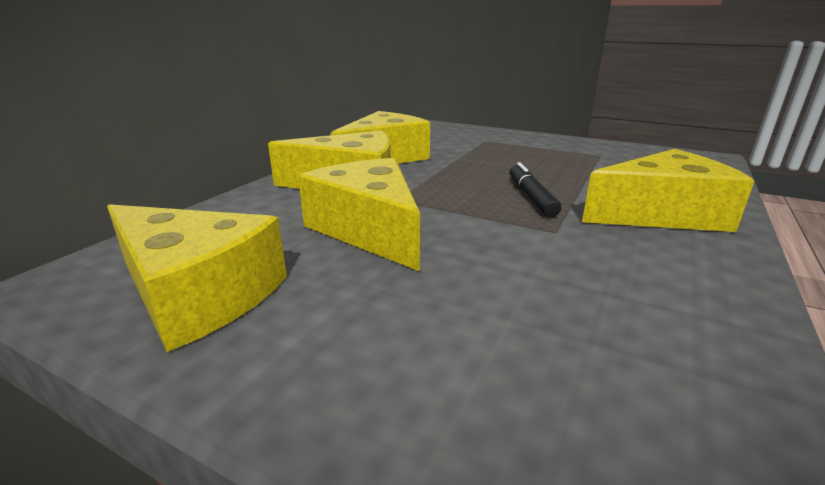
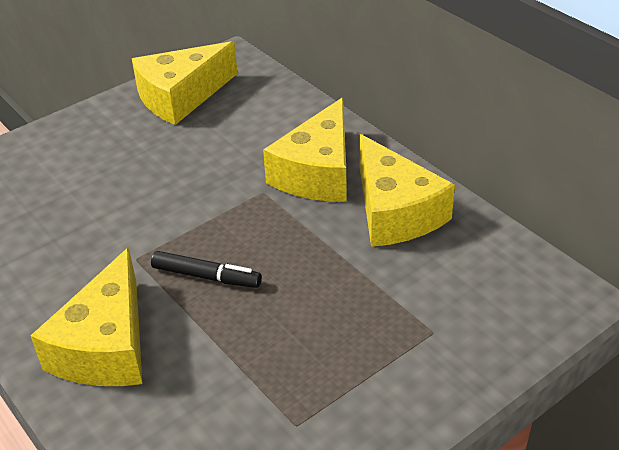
camera: 115 degrees right, 15 degrees up
yellow cheese [298,158,420,271] -> none

